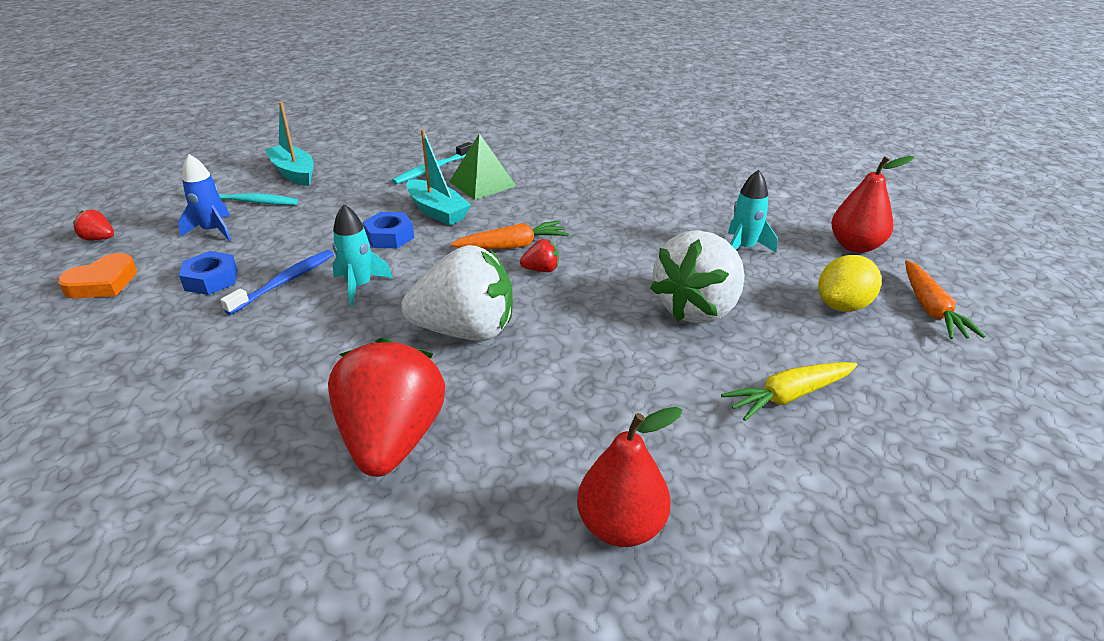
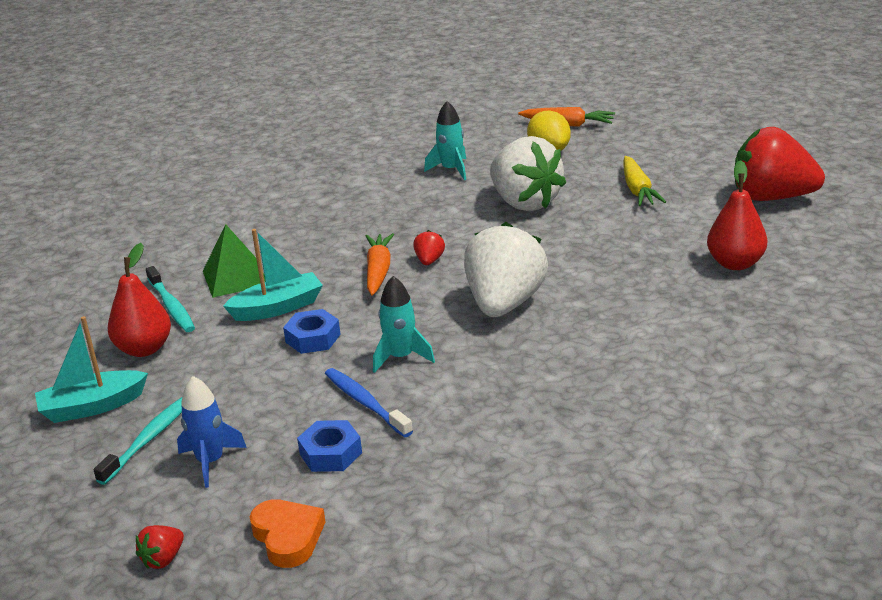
camera: 70 degrees left, 5 degrees down
red strawberry [328,338,445,477] -> red strawberry moved to [735,127,825,201]
red pear [831,156,914,253] -> red pear moved to [108,243,171,357]

